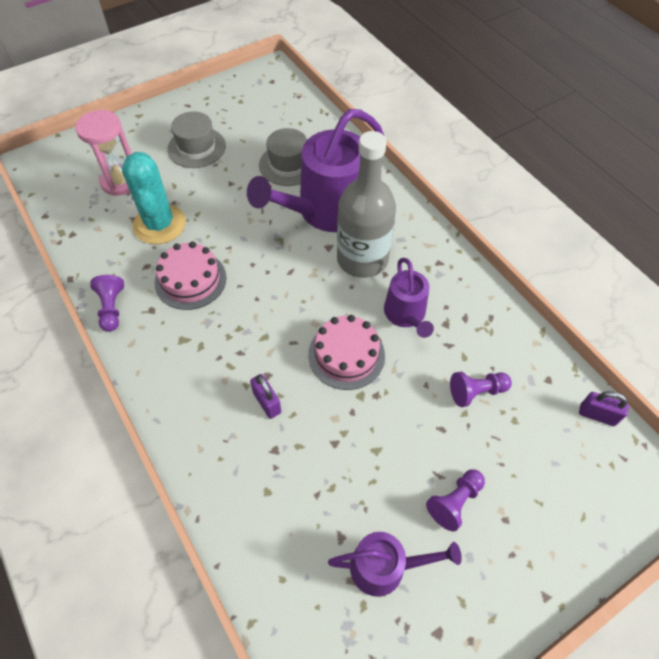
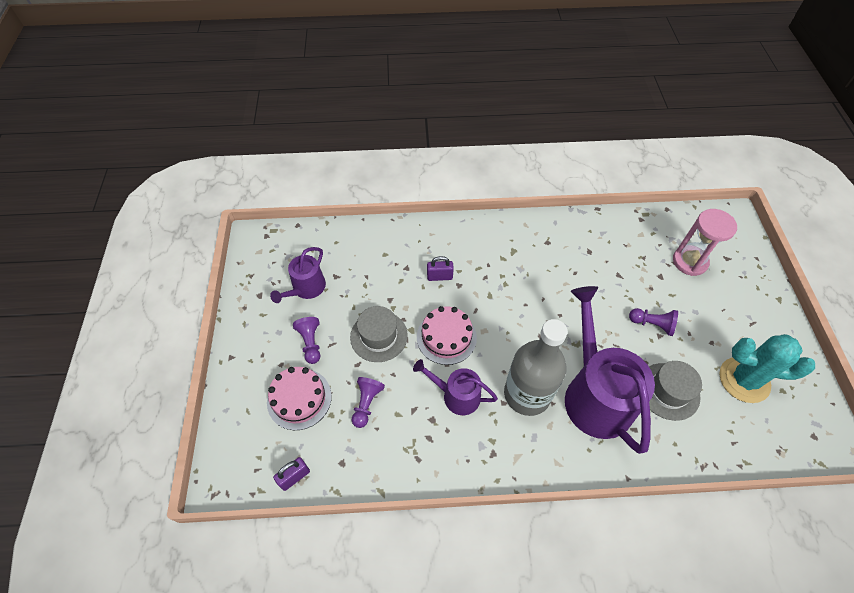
camera: 120 degrees right, 0 degrees up
purple pawn [90,275,124,332] -> purple pawn moved to [629,308,678,336]
turquoise cactus [122,152,186,244] -> turquoise cactus moved to [719,334,815,403]
pink cake [155,242,226,310] -> pink cake moved to [267,367,332,430]
grey hat [167,111,226,168] -> grey hat moved to [350,306,408,362]

